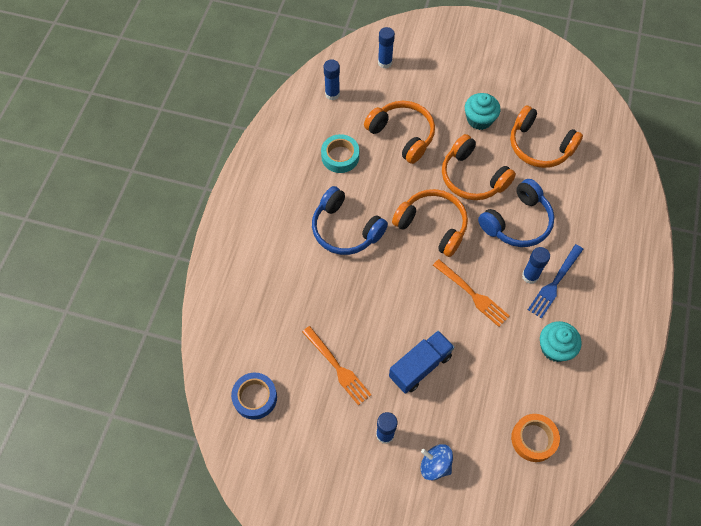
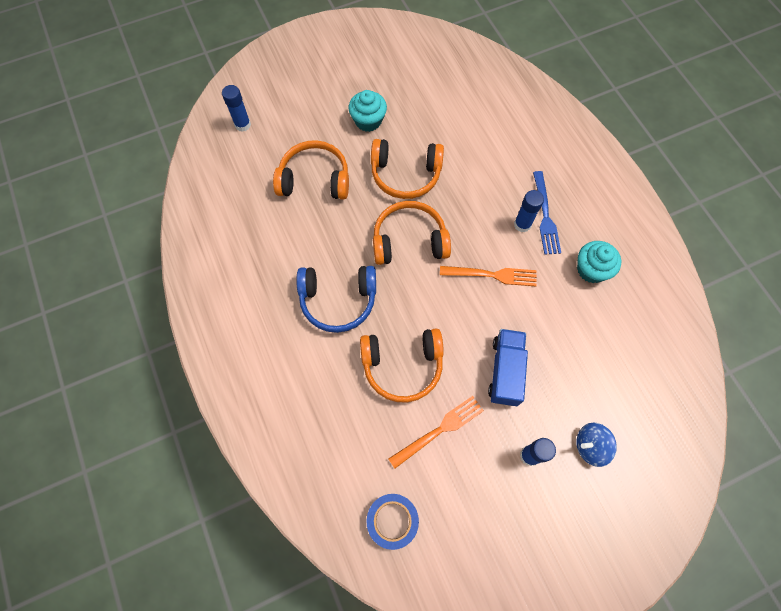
camera: 40 degrees left, 5 degrees up
orange fork [302,326,372,406] -> orange fork turned 45 degrees counterclockwise [389,396,484,469]
turquoise tape [321,134,359,173] -> none
blue glue stick [324,59,340,101] -> none
blue headphones [478,179,554,247] -> none
orange headphones [510,106,583,168] -> orange headphones moved to [360,329,444,403]
orange tape [511,414,560,462] -> none

